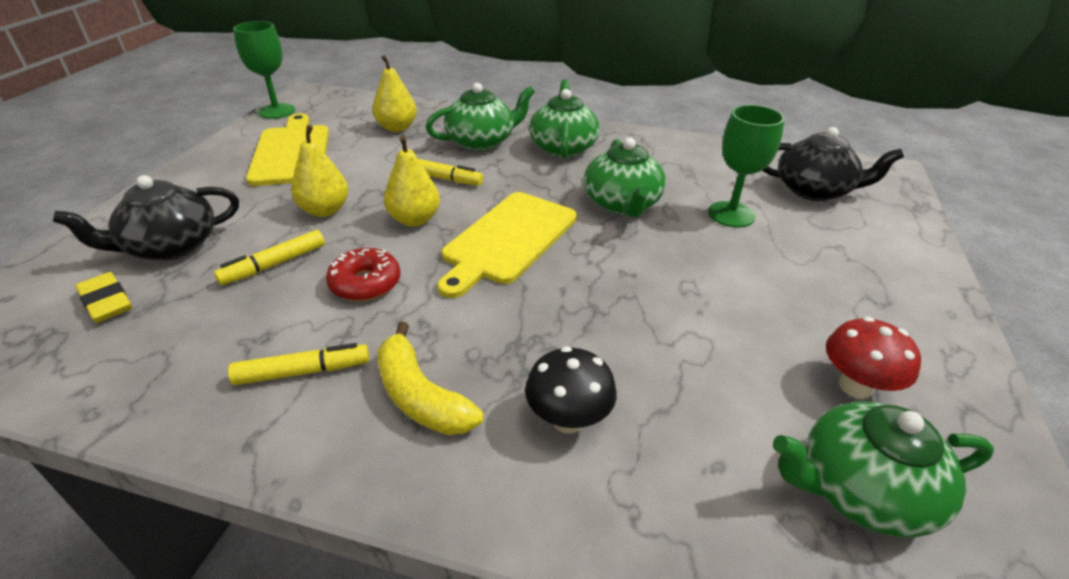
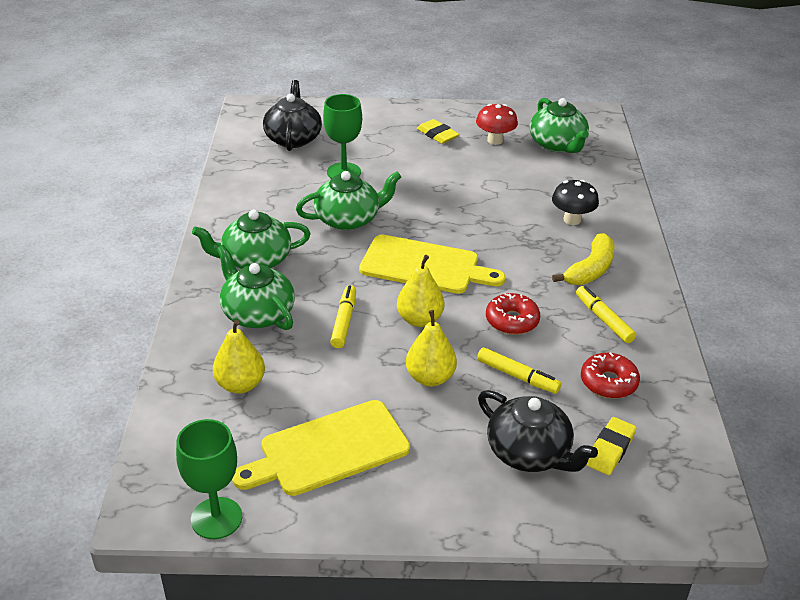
camera: 105 degrees left, 0 degrees up
none -> yellow eraser [417,119,459,144]
none -> red donut [581,352,640,399]

